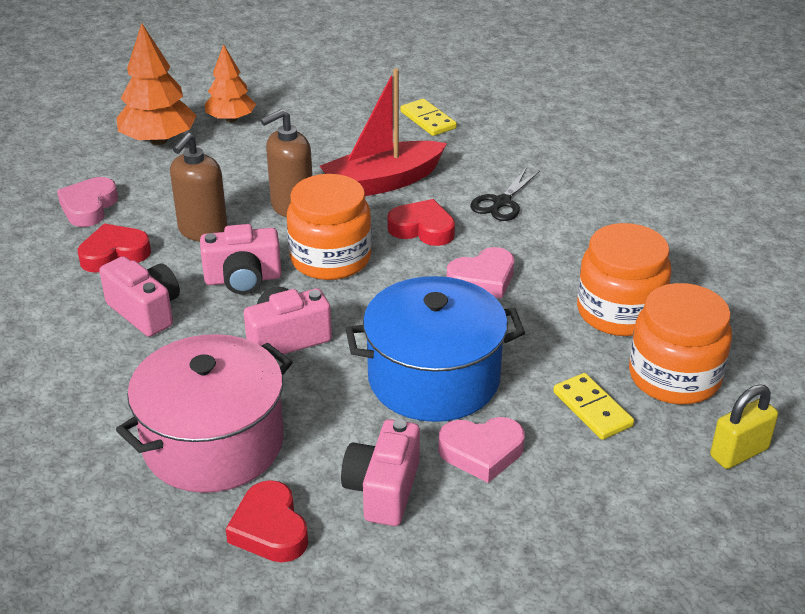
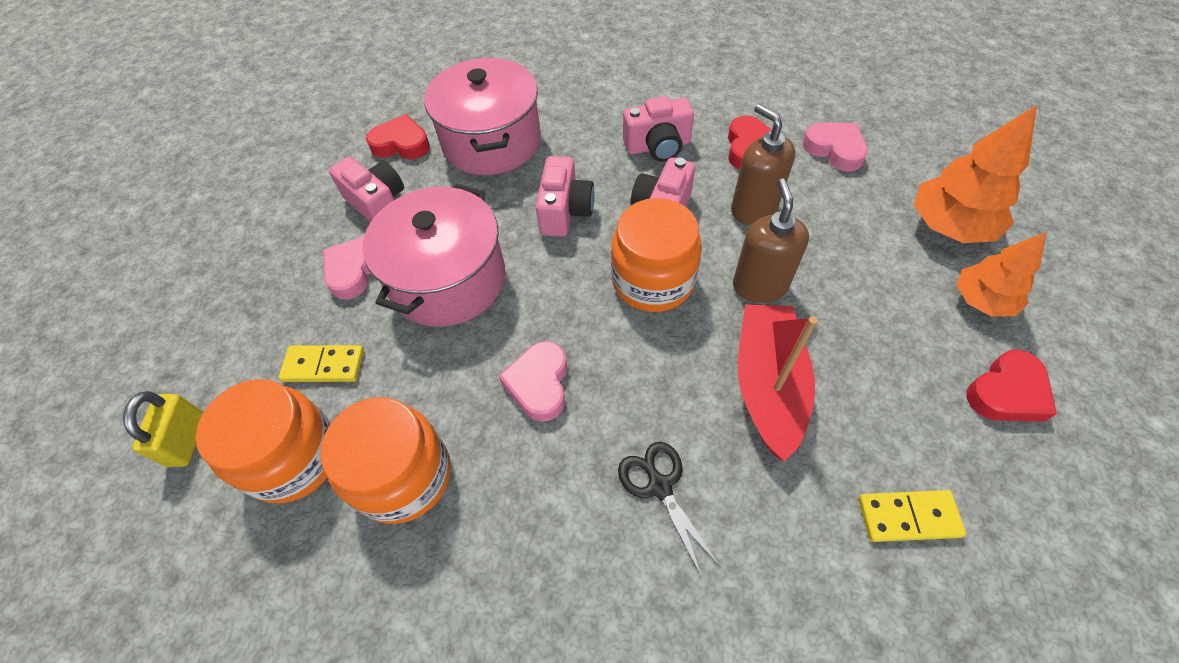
camera: 125 degrees right, 20 degrees up
blue pot [345,276,525,422] -> pink pot [362,184,505,327]
red heart [387,199,455,246] -> red heart moved to [966,350,1057,422]

